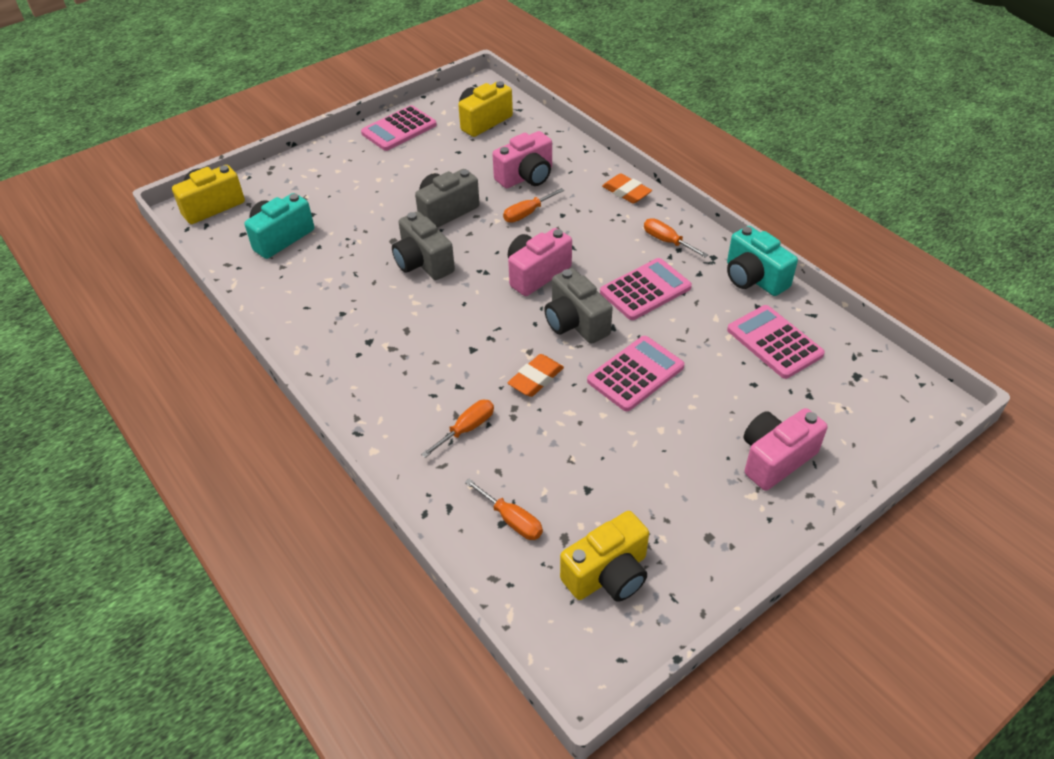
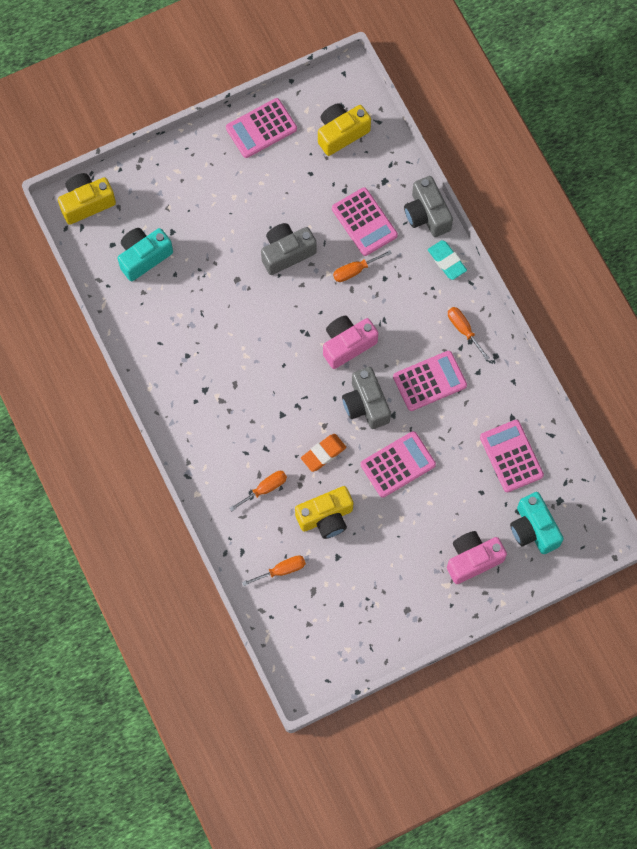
camera: 10 degrees right, 25 degrees up
grey camera [392,211,455,280] -> grey camera moved to [404,176,453,237]
orange screwdriver [465,479,543,540] -> orange screwdriver turned 75 degrees counterclockwise [242,555,306,586]
pink camera [492,131,552,188] -> pink calculator [332,187,398,256]
yellow camera [560,511,649,602] -> yellow camera moved to [295,486,353,539]
orange eraser [602,173,652,204] -> turquoise eraser [428,240,467,280]
turquoise camera [727,226,798,296] -> turquoise camera moved to [510,492,564,554]

